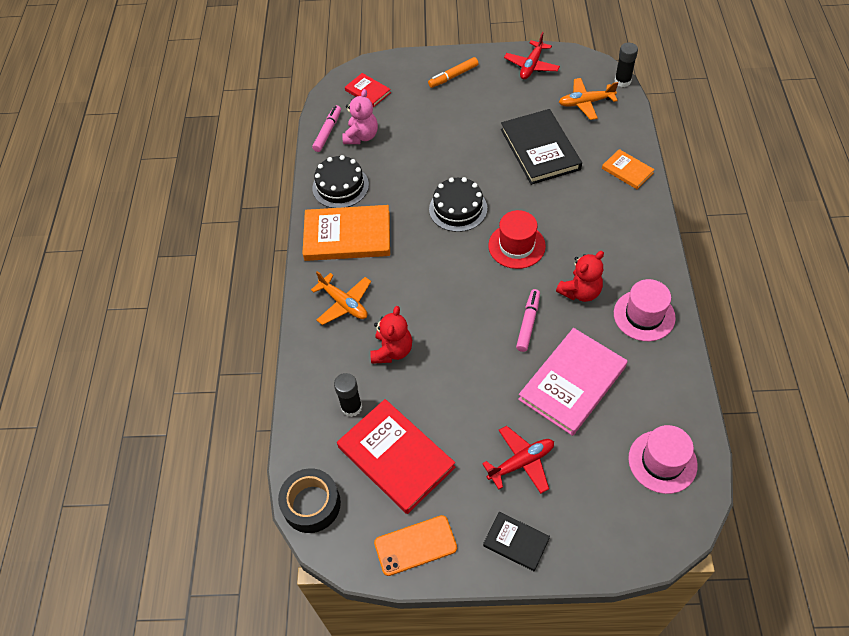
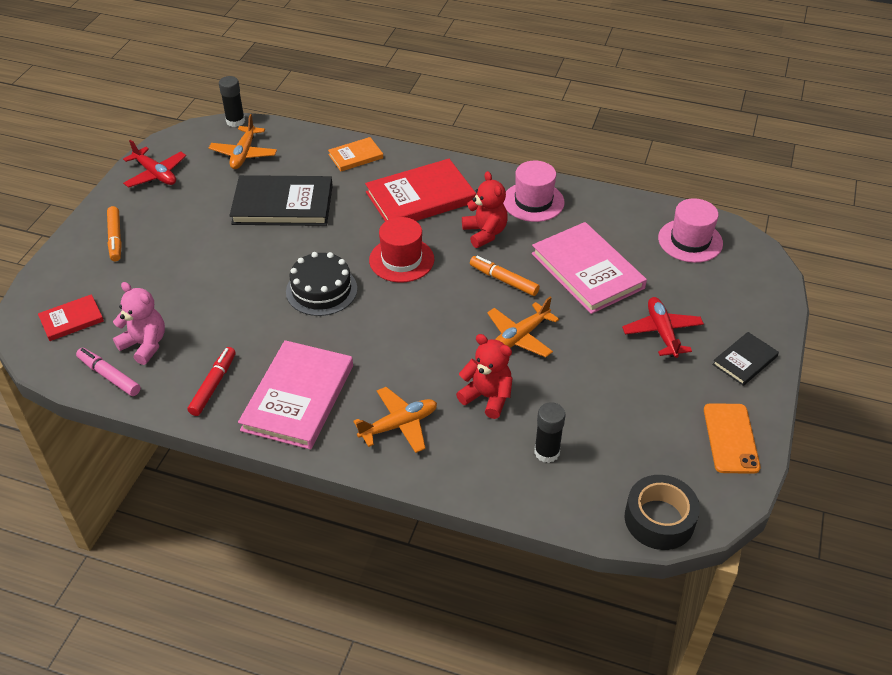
camera: 75 degrees left, 10 degrees down
orange book [302,205,390,261] -> pink book [238,340,353,450]
black cake [312,155,369,208] -> red marker [187,347,236,416]
red book [337,399,455,514] -> red book moved to [365,159,476,222]
pink marker [516,289,540,352] -> orange marker [470,256,540,296]
none -> orange plane [487,297,559,357]

